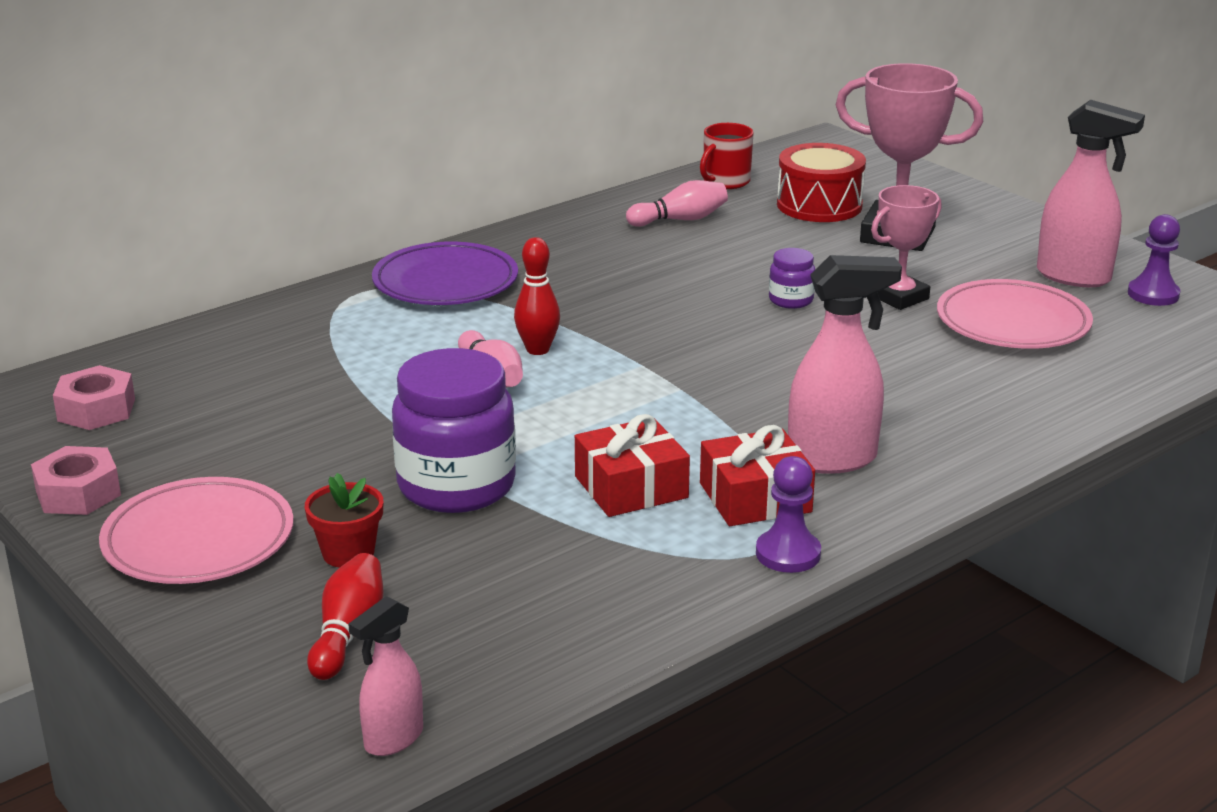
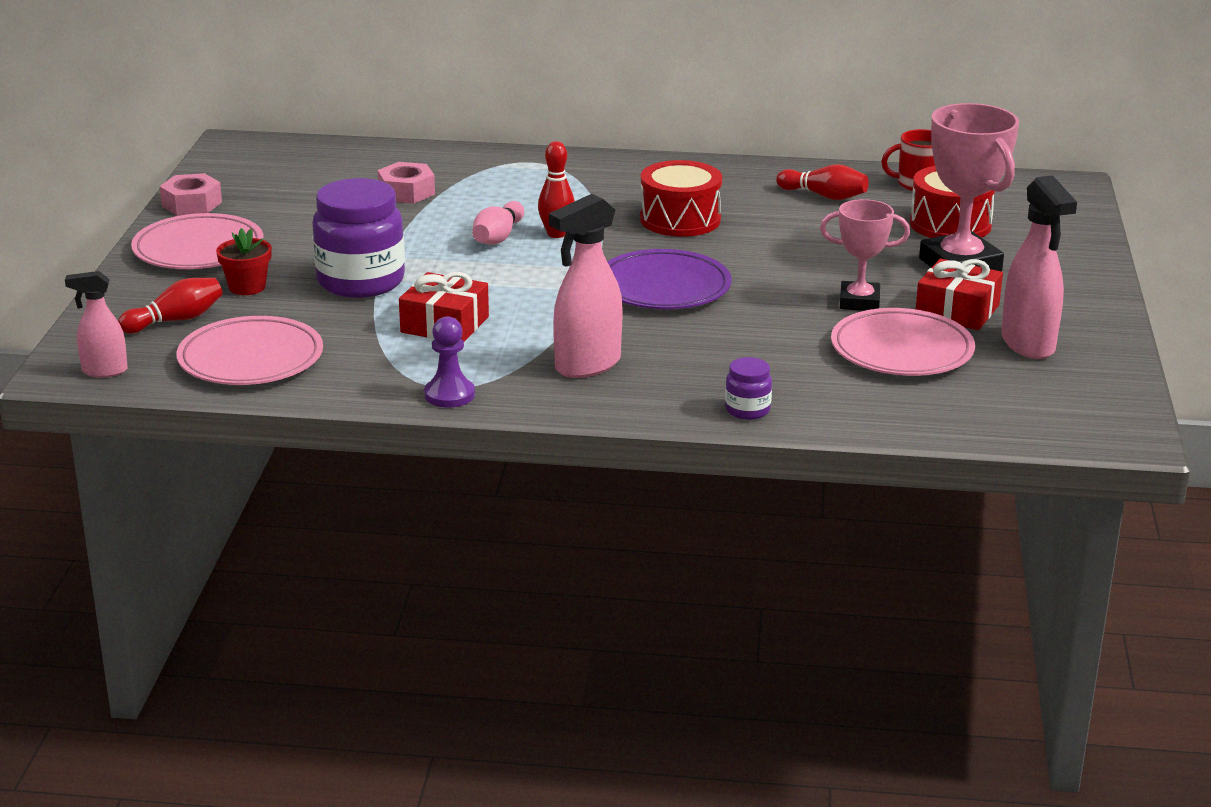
camera: 45 degrees right, 0 degrees up
pink nut [53,365,135,430] -> pink nut moved to [378,162,435,204]
purple plate [372,242,518,305] -> purple plate moved to [607,249,732,309]
pink bowling pin [626,180,728,227] -> red bowling pin [776,164,869,200]
red gift [700,425,815,526] -> red gift moved to [916,258,1003,330]
purple jar [769,248,815,309] -> purple jar moved to [725,357,772,420]
pink spray bottle [788,255,902,474] -> pink spray bottle turned 105 degrees clockwise [549,194,623,378]
purple pawn [1128,214,1180,306] -> none
none -> pink plate [177,316,323,385]
none -> red drum [640,160,722,237]

